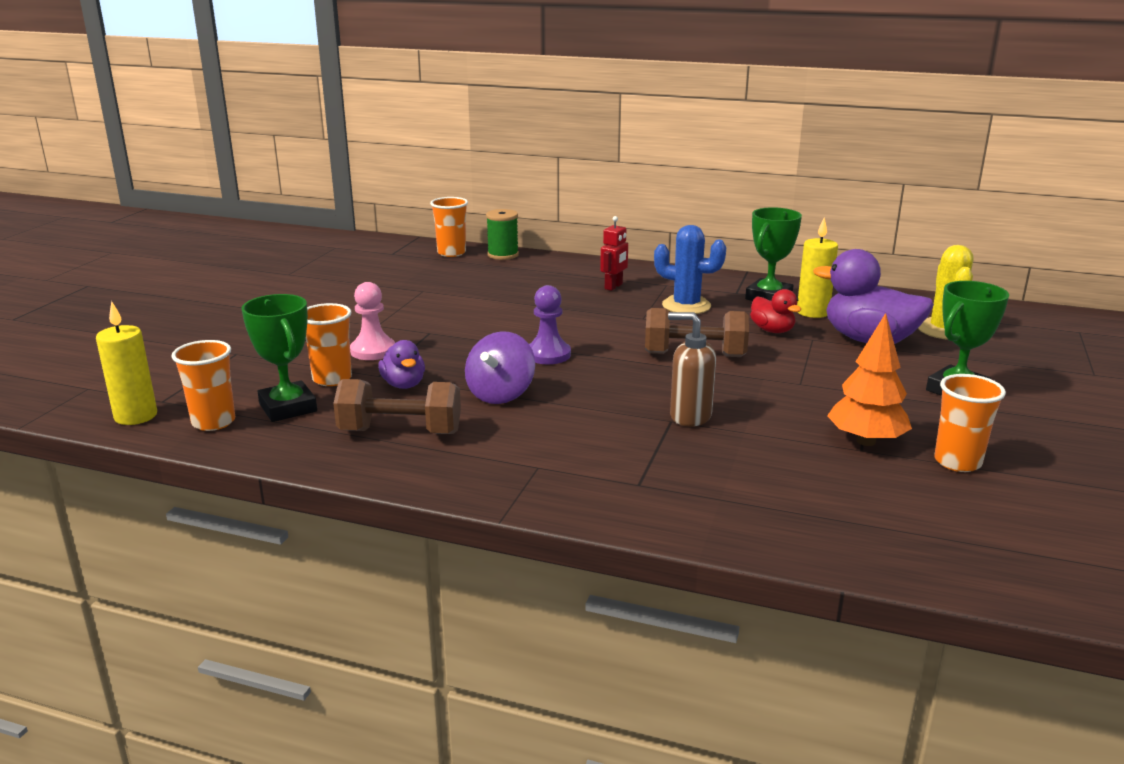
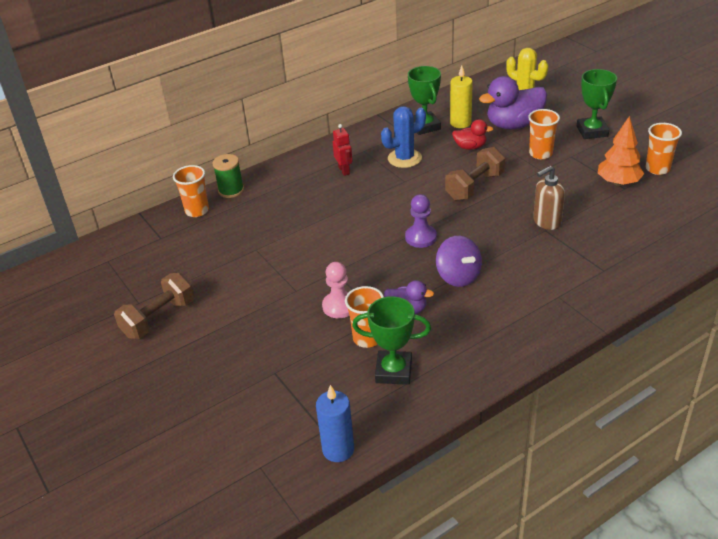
camera: 50 degrees left, 15 degrees up
yellow candle [96,301,157,425] -> blue candle [316,385,354,462]
orange cup [171,340,235,431] -> orange cup moved to [528,109,560,159]
brown dumbbell [333,379,461,434] -> brown dumbbell moved to [114,273,195,339]

